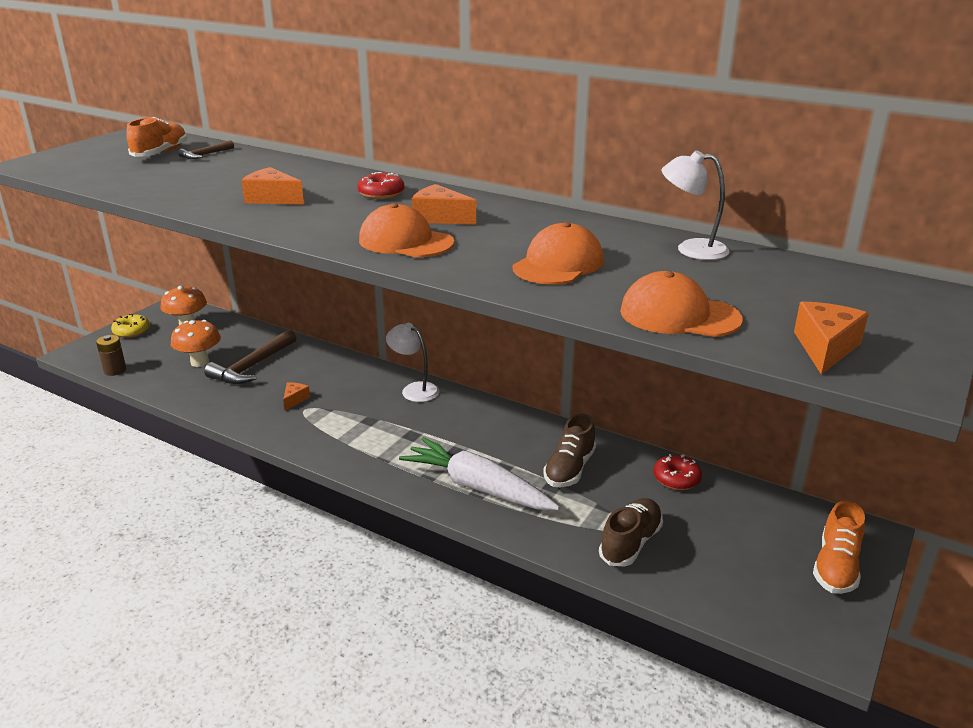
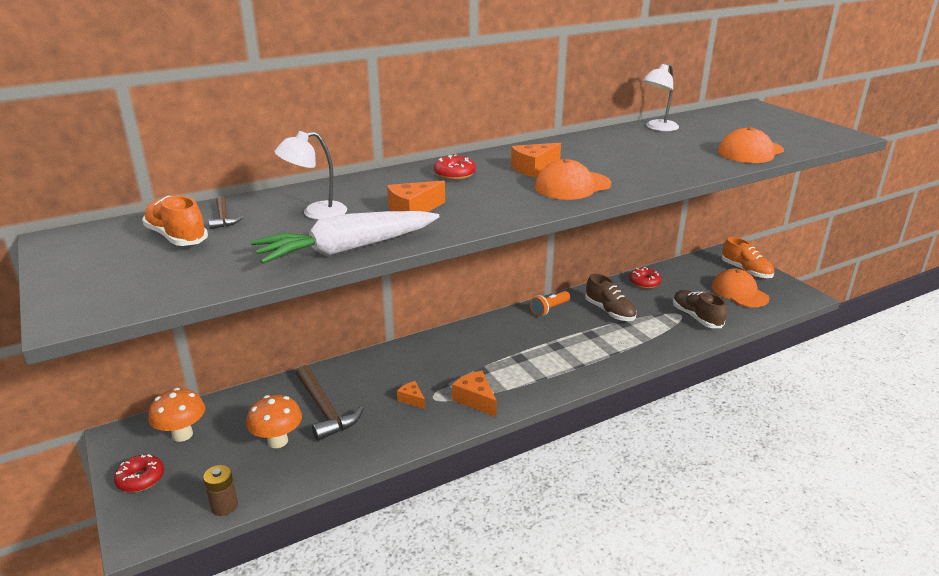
camera: 60 degrees left, 0 degrees up
yellow donut [111,314,150,338] -> red donut [114,454,164,492]
white lamp [386,323,440,402] -> white lamp moved to [274,131,347,220]
white carrot [399,437,560,510] -> white carrot moved to [251,211,440,264]
orange cap [513,222,604,285] -> orange cap moved to [712,269,770,307]
orange cheese [794,302,869,375] -> orange cheese moved to [452,371,497,417]
none -> orange flashlight [530,291,570,316]

